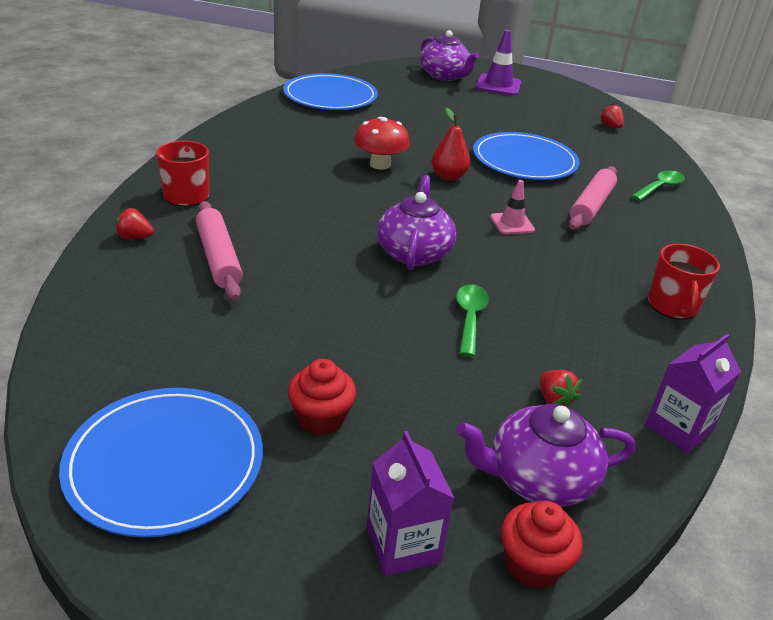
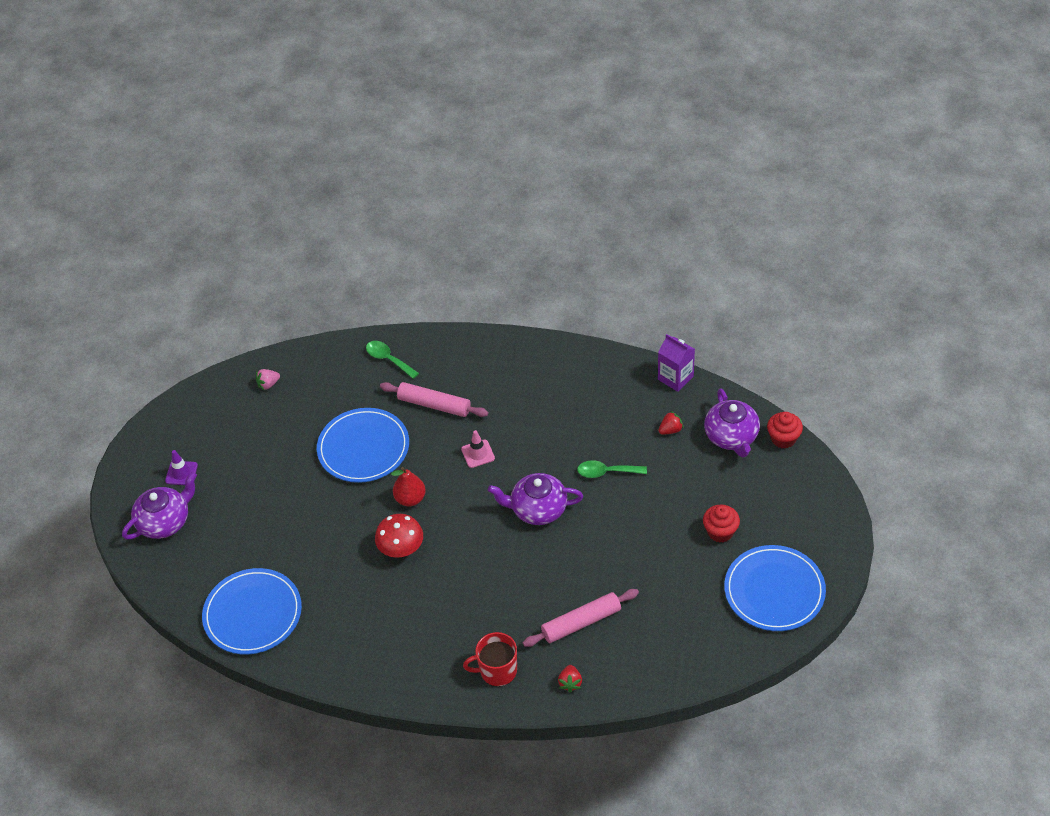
camera: 90 degrees left, 15 degrees up
purple carton [367,431,454,576] -> none
purple traffic cone [476,30,521,96] -> purple traffic cone [165,450,198,485], size x0.62
red strawberry [599,103,623,128] -> pink strawberry [256,369,280,390]
red mug [648,244,720,320] -> none

